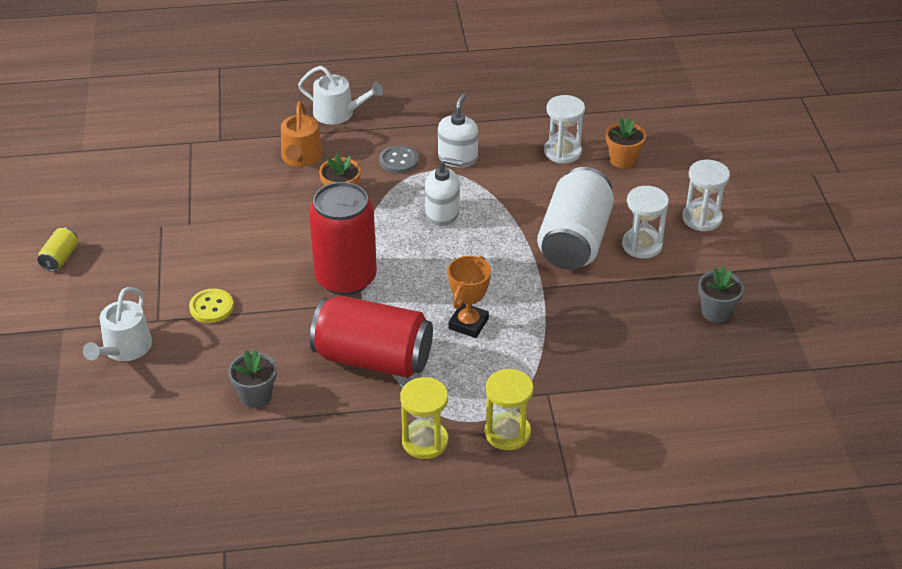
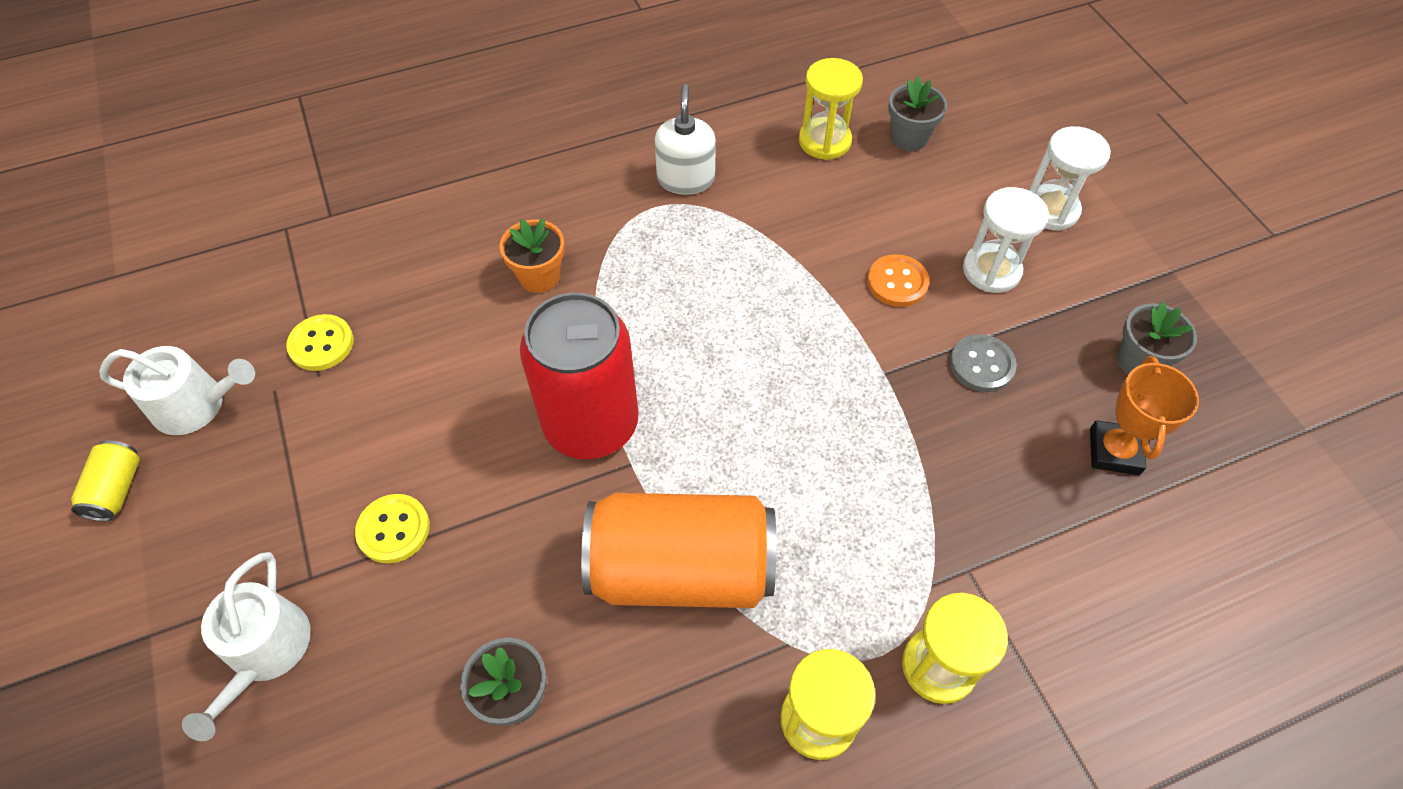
camera: 15 degrees left, 15 degrees up
orange watering can [281,101,323,167] -> none
white watering can [298,66,383,124] -> white watering can moved to [99,346,255,435]
red can [310,296,433,378] -> orange can [581,493,776,608]
grey button [379,145,418,174] -> grey button moved to [950,334,1017,392]
white soap dispenser [425,158,462,227] -> none
orange trophy [448,256,491,338] -> orange trophy moved to [1090,356,1199,475]
white can [537,167,614,270] -> orange button [867,254,929,307]
white hourglass [544,95,585,164] -> yellow hourglass [799,58,863,160]
orange flower pot [606,117,646,168] -> grey flower pot [888,77,947,151]
none -> yellow button [286,314,354,371]

